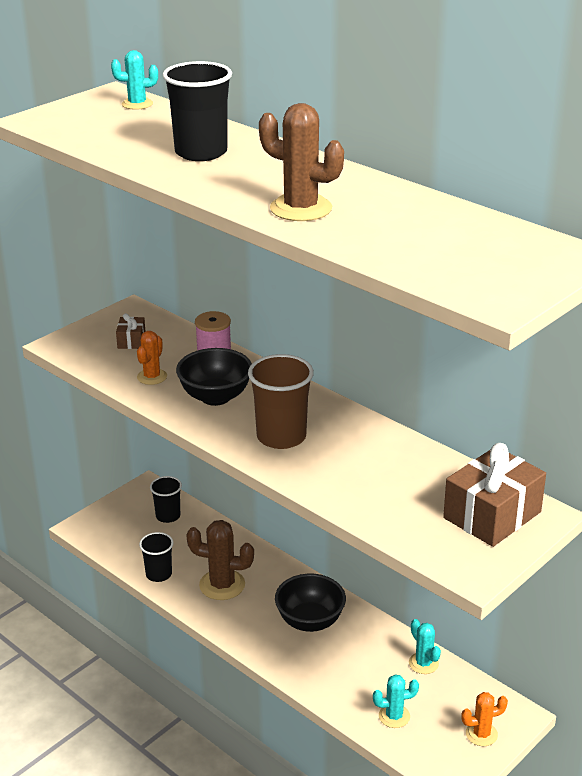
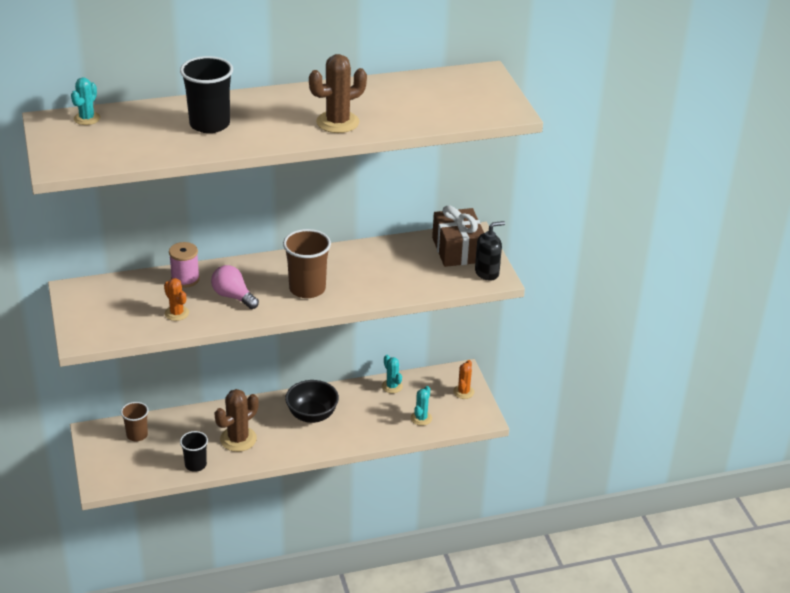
camera: 60 degrees left, 5 degrees up
brown gift [116,313,145,349] -> none
black cup [150,476,182,523] -> brown cup [121,402,148,441]
black bowl [176,348,252,406] -> pink light bulb [211,265,259,309]
turquoise cactus [409,619,441,674] -> turquoise cactus turned 60 degrees clockwise [382,355,403,393]
none -> black soap dispenser [475,221,505,281]

